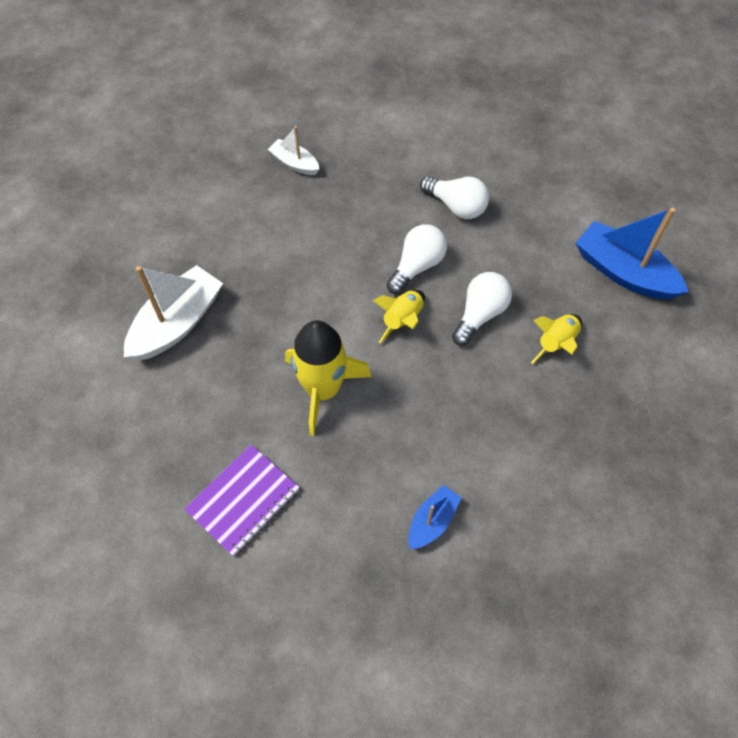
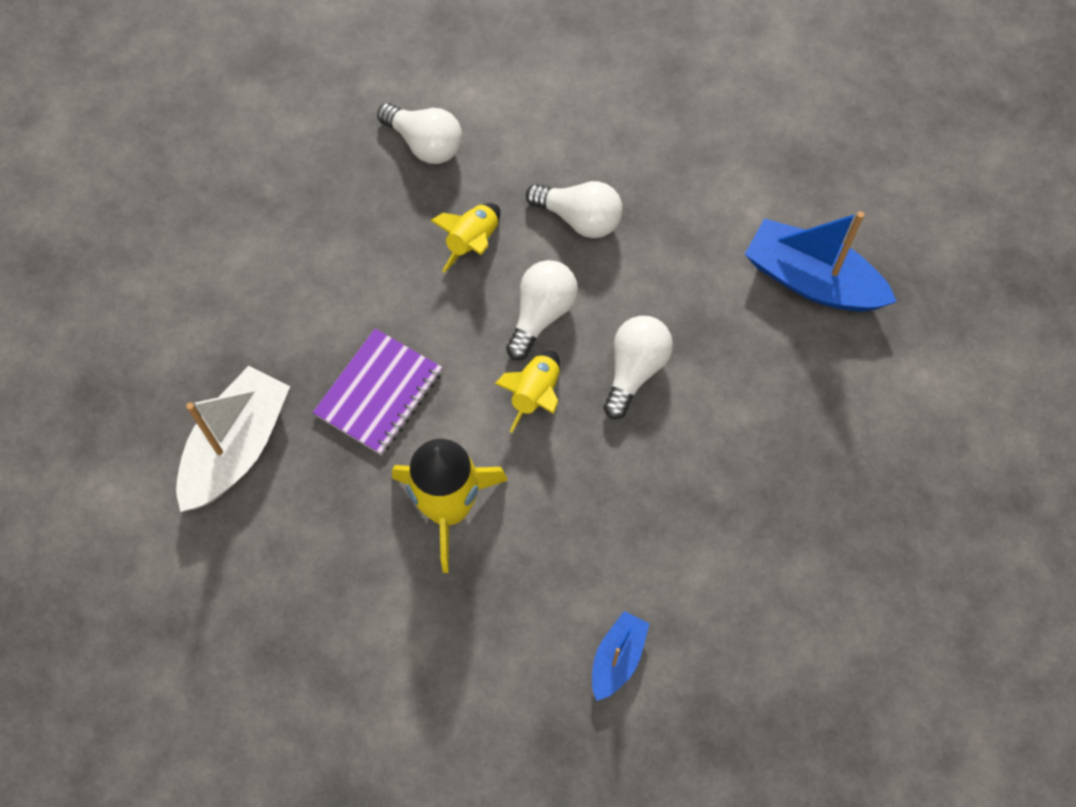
camera: 10 degrees left, 5 degrees up
purple notebook [184,445,299,556] -> purple notebook moved to [313,329,442,455]
white boat [268,126,319,175] -> none
yellow rocket [531,314,582,364] -> yellow rocket moved to [430,203,500,273]
none -> white light bulb [377,103,462,164]

